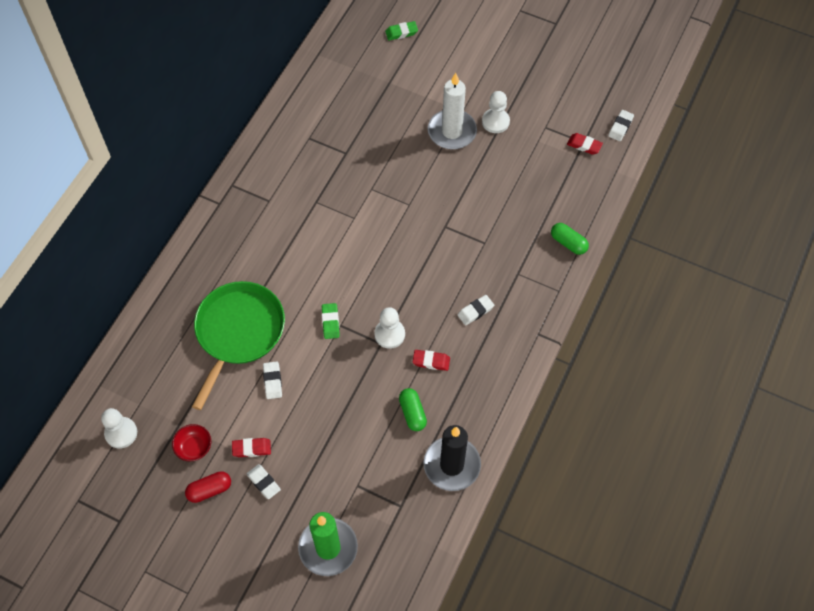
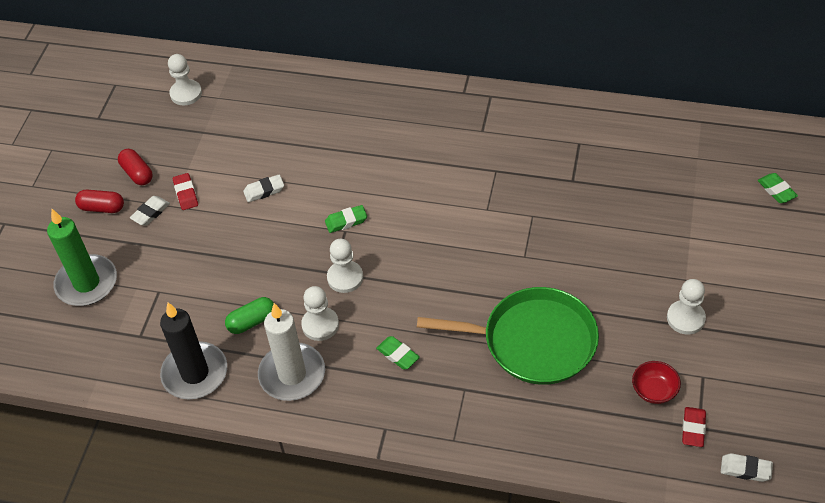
camera: 80 degrees right, 10 degrees down
red bowl [172,424,211,461] -> red bowl moved to [632,361,681,404]
green pan [192,281,285,410] -> green pan moved to [417,287,599,385]
red eraser [413,350,450,371] -> white pawn [301,286,339,341]
white candle [428,73,477,149] -> white candle moved to [258,303,325,401]
white eraser [457,295,494,325] -> green eraser [376,336,420,370]
green capsule [551,223,589,255] -> none
none -> red capsule [75,190,124,213]

